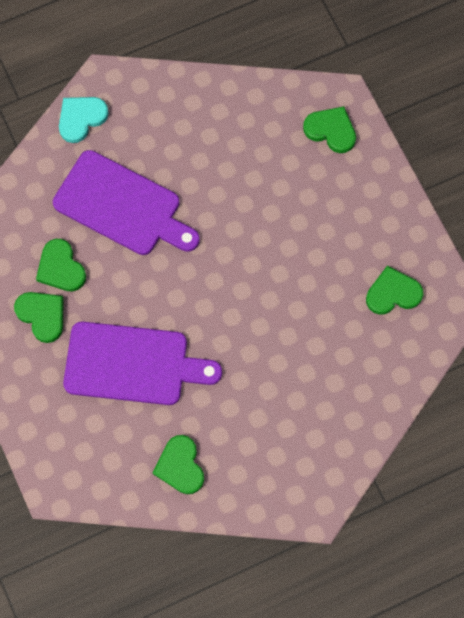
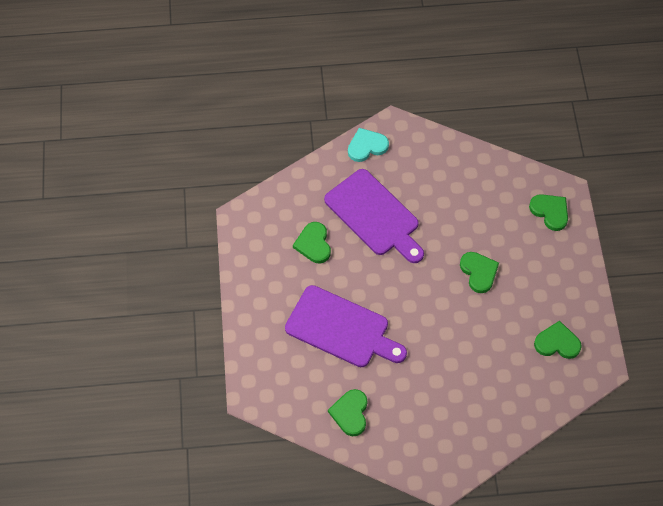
camera: 20 degrees right, 10 degrees down
green heart [14,292,64,343] -> green heart moved to [460,252,499,293]

